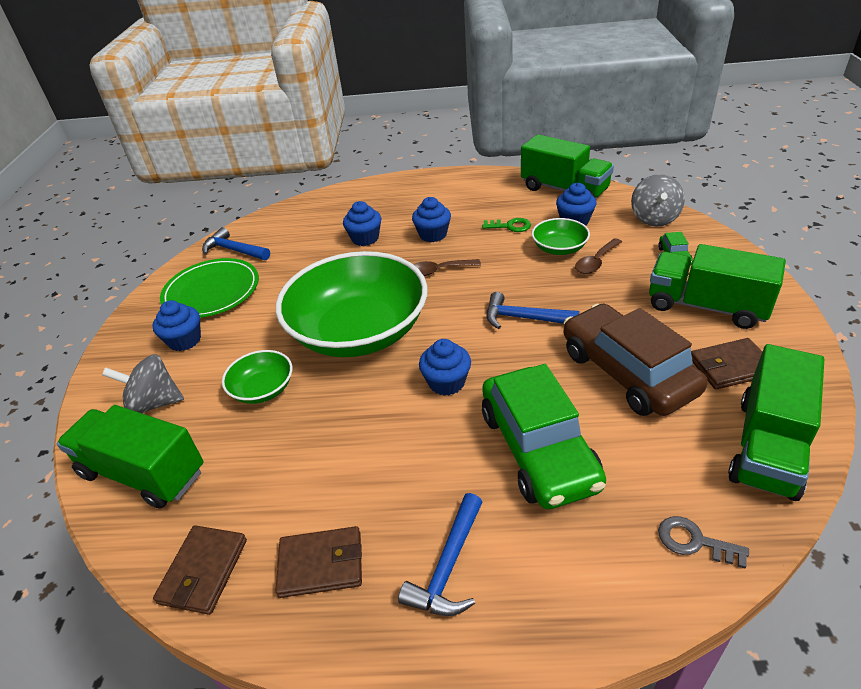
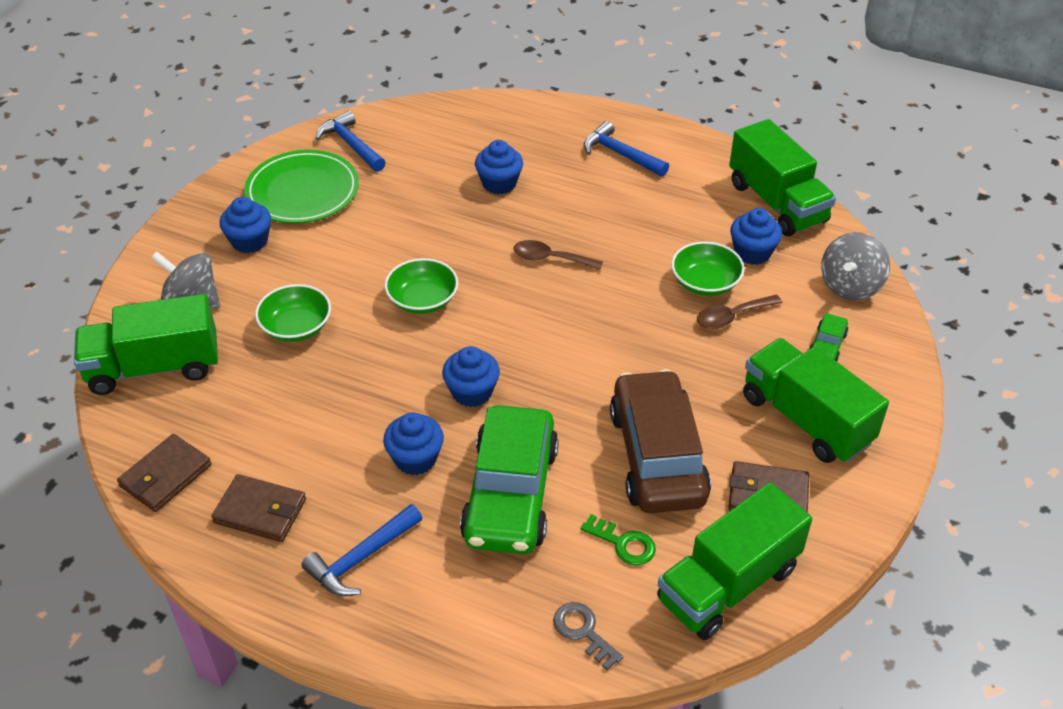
camera: 20 degrees right, 5 degrees up
green truck [57,405,204,509] -> green truck turned 60 degrees counterclockwise [74,294,218,395]
green bowl [276,251,427,357] -> green bowl [384,258,458,314], size x0.44
blue cupcake [412,197,451,242] -> blue cupcake moved to [383,413,444,475]
green key [482,218,531,232] -> green key moved to [580,514,656,566]
blue hammer [486,292,579,329] -> blue hammer moved to [584,121,669,177]

